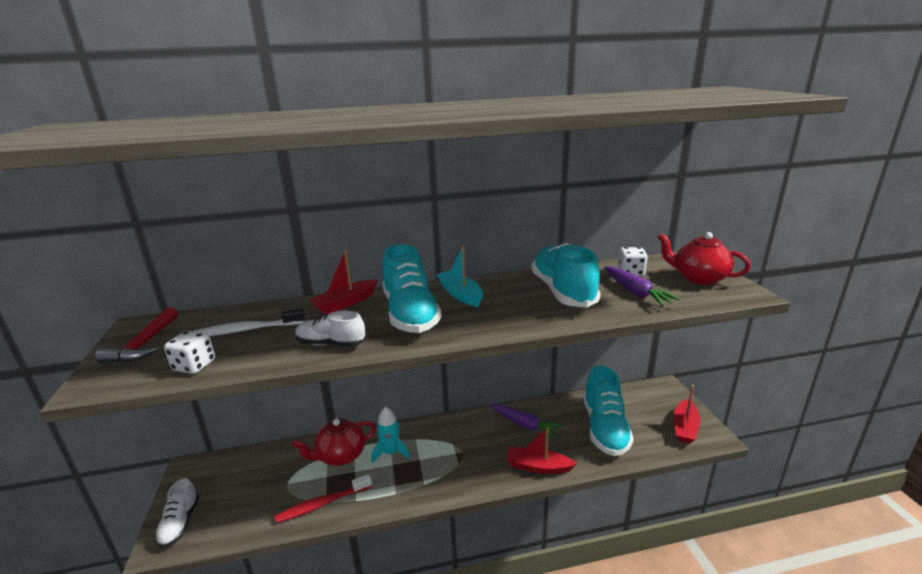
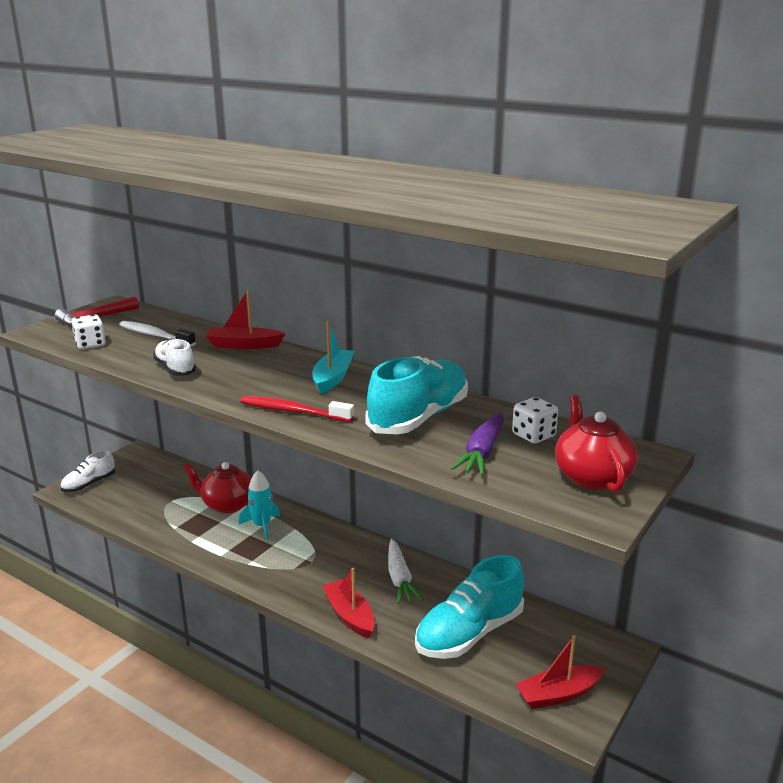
camera: 45 degrees right, 0 degrees up
red toothbrush [275,474,372,523] -> red toothbrush moved to [241,396,354,422]
turquoise shoe [382,244,442,333] -> none
purple carrot [490,404,564,438] -> white carrot [388,539,423,604]

